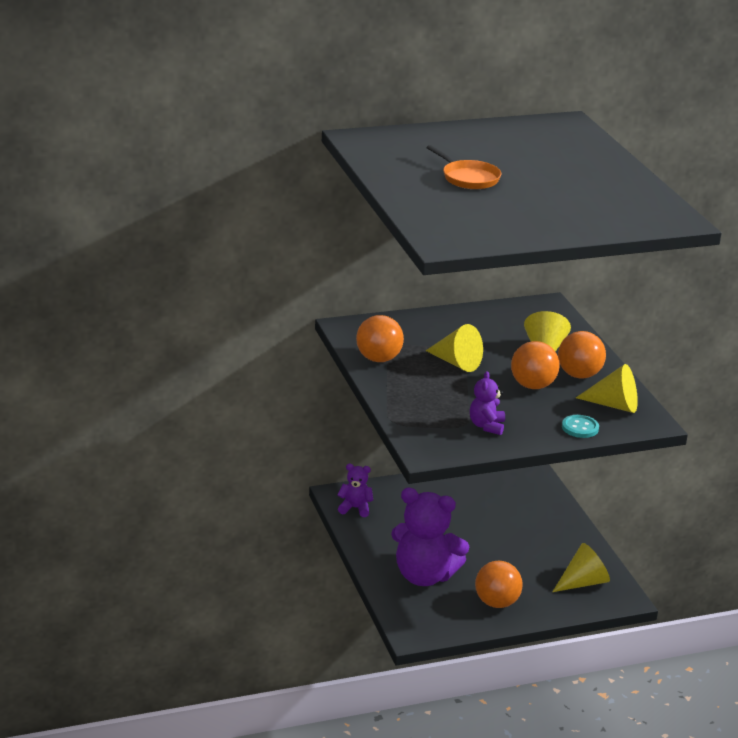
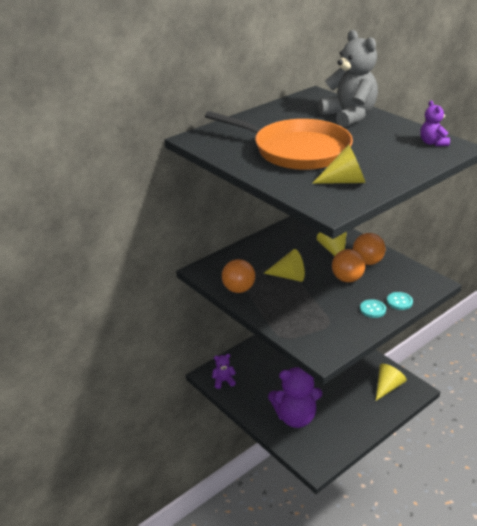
camera: 20 degrees left, 5 degrees up
orange pan [426,145,501,189] -> orange pan [205,111,353,170], size x2.21
purple teddy bear [470,371,505,435] -> purple teddy bear moved to [420,101,450,146]
orange ball [475,560,523,608] -> none
yellow cone [576,364,638,413] -> yellow cone moved to [312,144,365,184]
none -> grey teddy bear [318,30,378,128]
none -> turquoise button [360,299,386,318]

